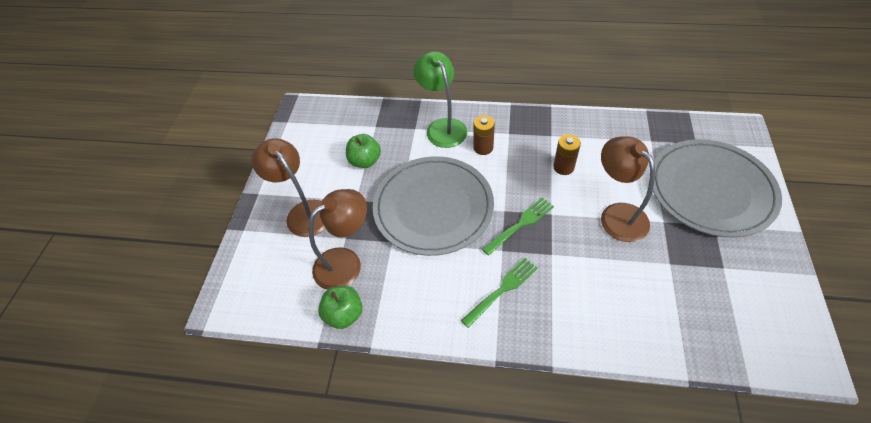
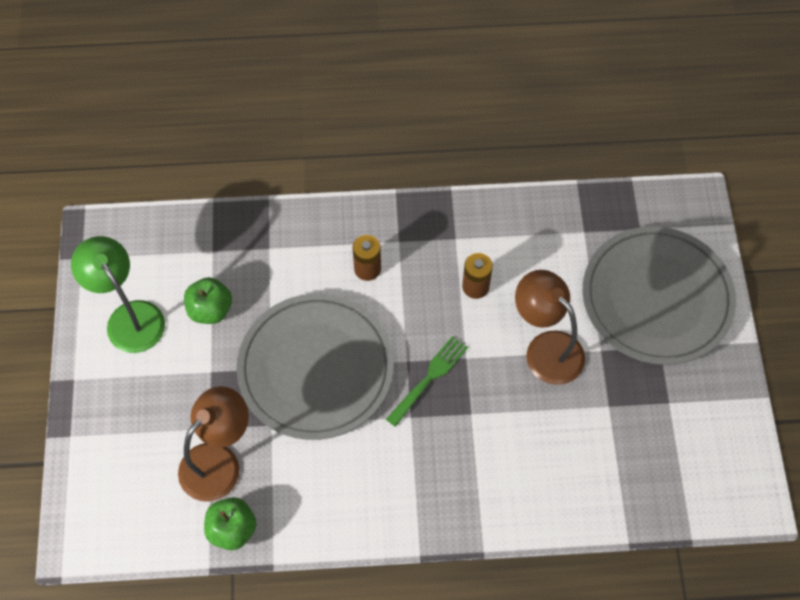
camera: 15 degrees left, 10 degrees up
brown lamp [252,138,326,237] -> none
green lamp [413,51,467,148] -> green lamp moved to [71,236,165,353]
green fork [461,258,538,328] -> none

